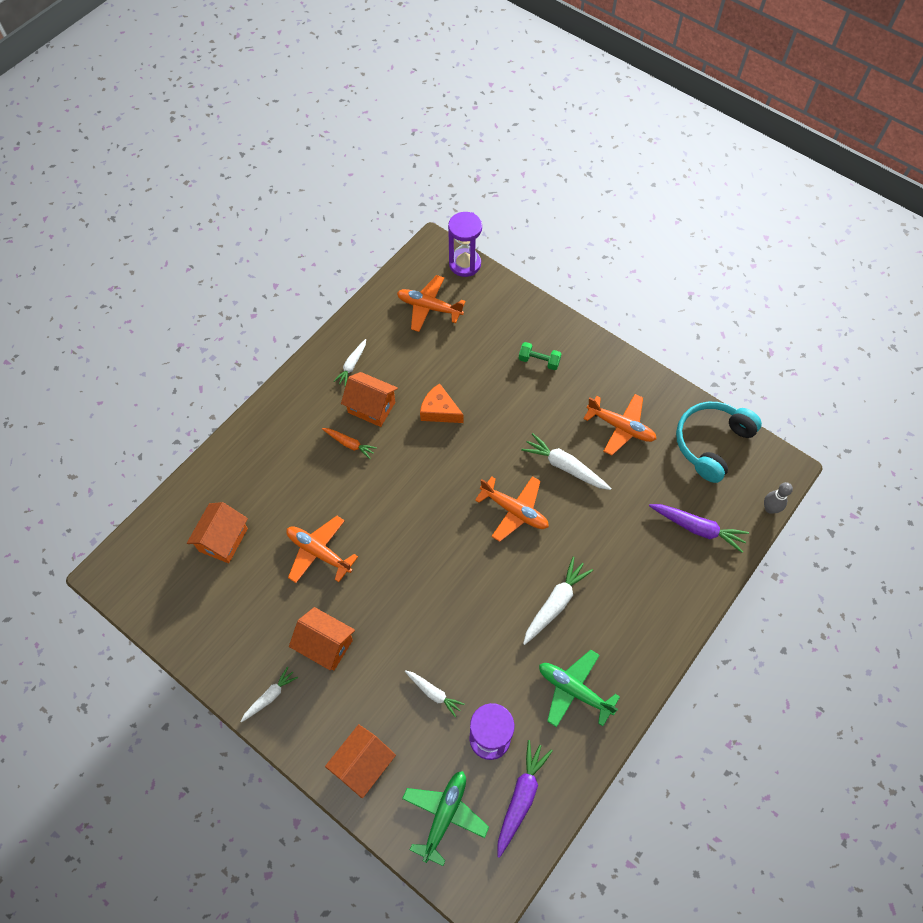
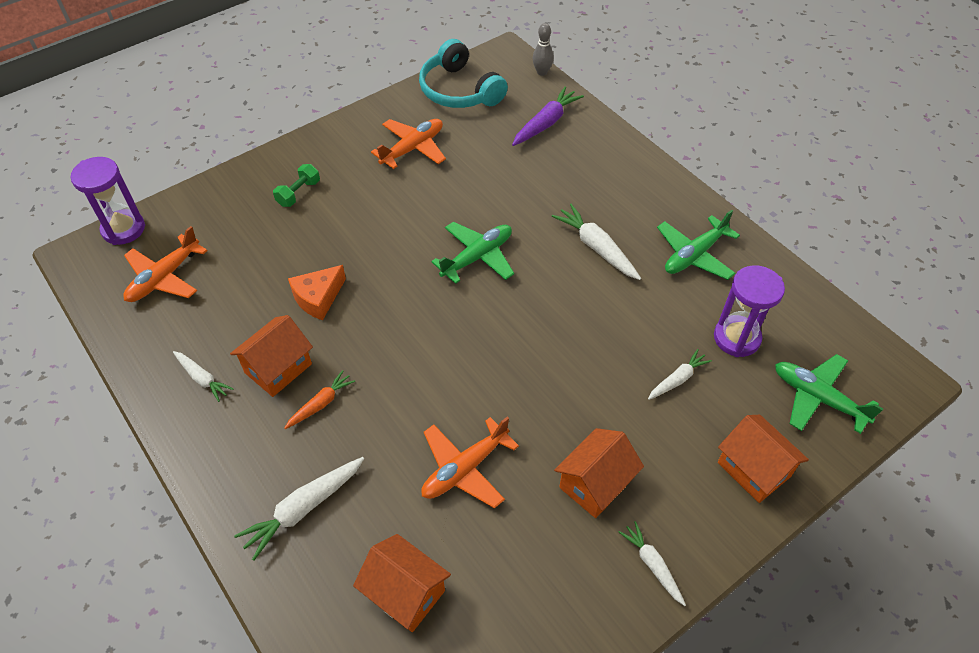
camera: 75 degrees left, 10 degrees down
orange plane [475,476,549,542] -> green plane [431,222,514,284]
purple carrot [498,740,553,858] -> none
white carrot [521,433,612,490] -> white carrot moved to [234,457,364,561]

